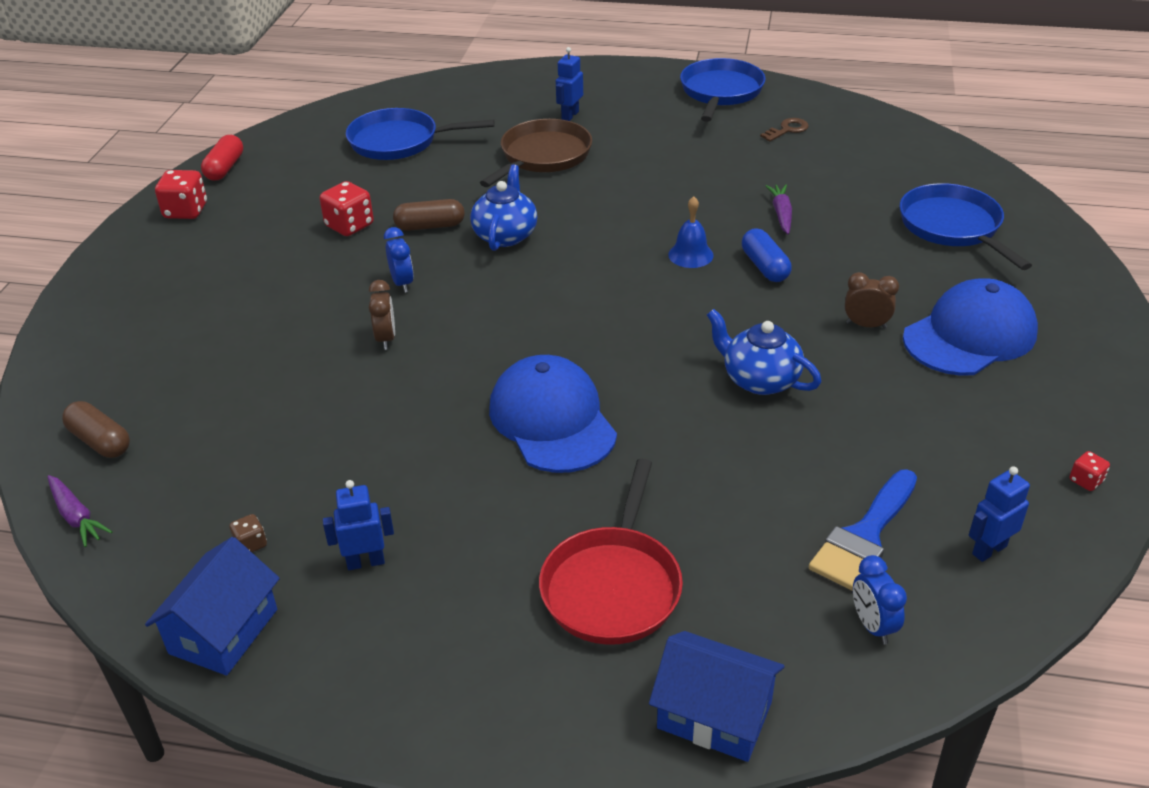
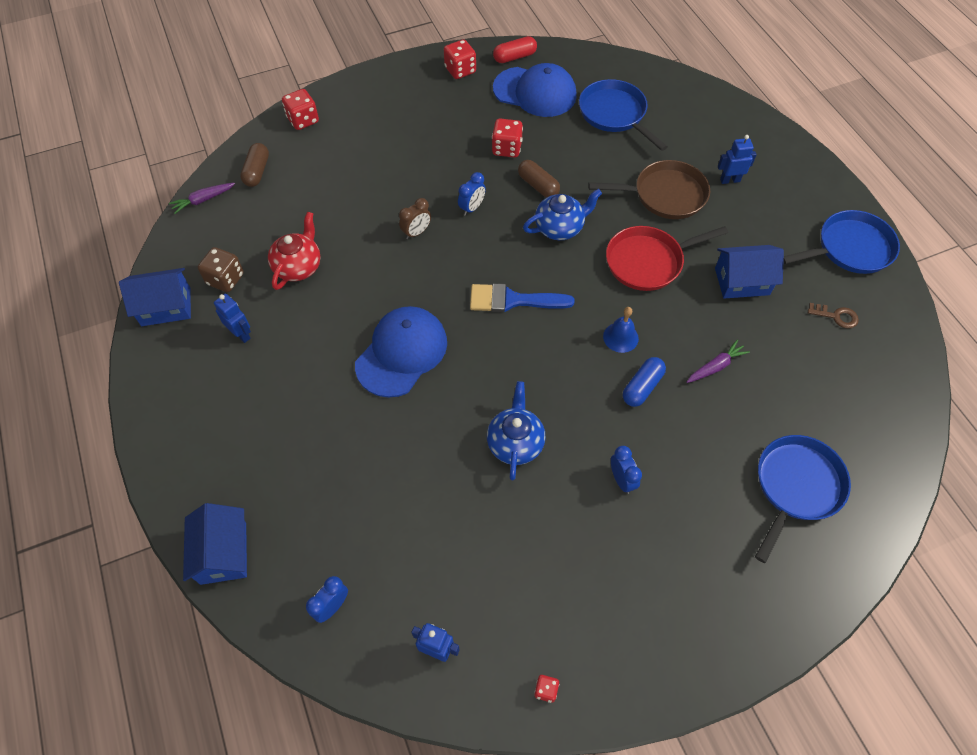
camera: 55 degrees right, 20 degrees up
purple carrot [47,475,112,547] -> purple carrot turned 45 degrees clockwise [169,183,235,214]
brown dice [229,514,267,552] -> brown dice [198,247,244,292], size x1.90
red pan [539,459,683,645] -> red pan moved to [606,226,728,291]
blue brush [809,469,917,591] -> blue brush moved to [470,283,574,313]
brown clock [845,272,899,329] -> blue clock [611,446,642,494]
blue cap [903,278,1038,376] -> blue cap moved to [493,63,577,117]
none -> red teapot [268,212,321,290]
none -> red dice [282,89,319,130]
none -> blue house [715,245,784,299]

